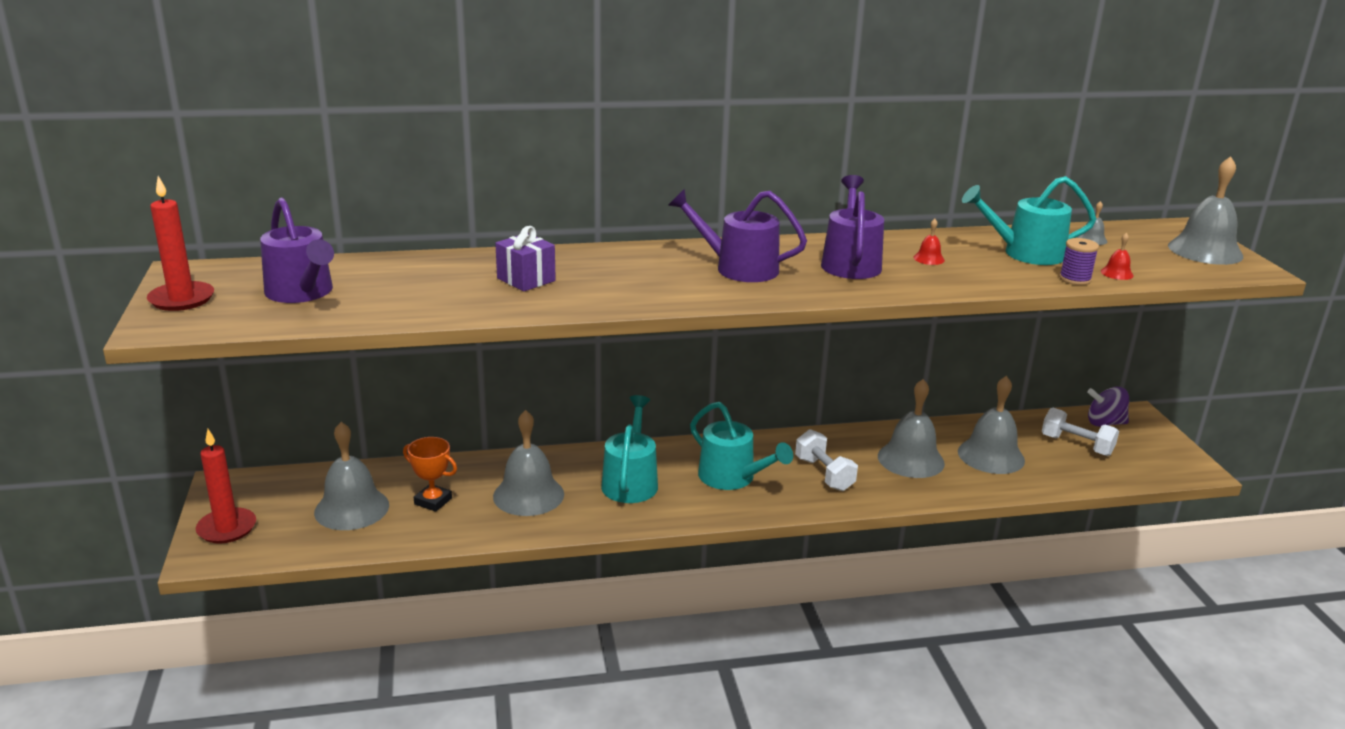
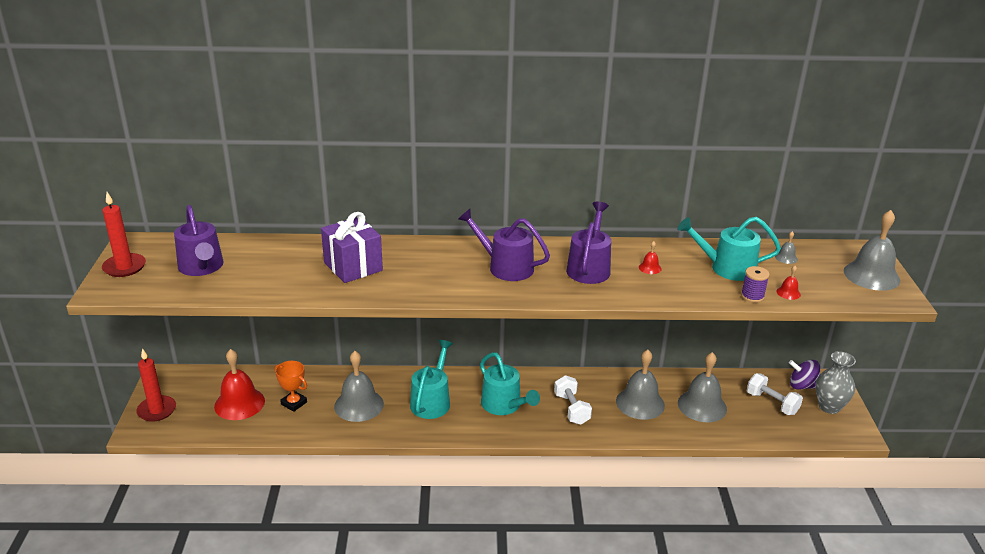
camera: 10 degrees right, 5 degrees up
grey bell [314,422,389,530] -> red bell [214,349,265,420]
purple gift [495,226,556,292] -> purple gift [321,212,383,283], size x1.51
none -> grey vase [815,351,856,414]

